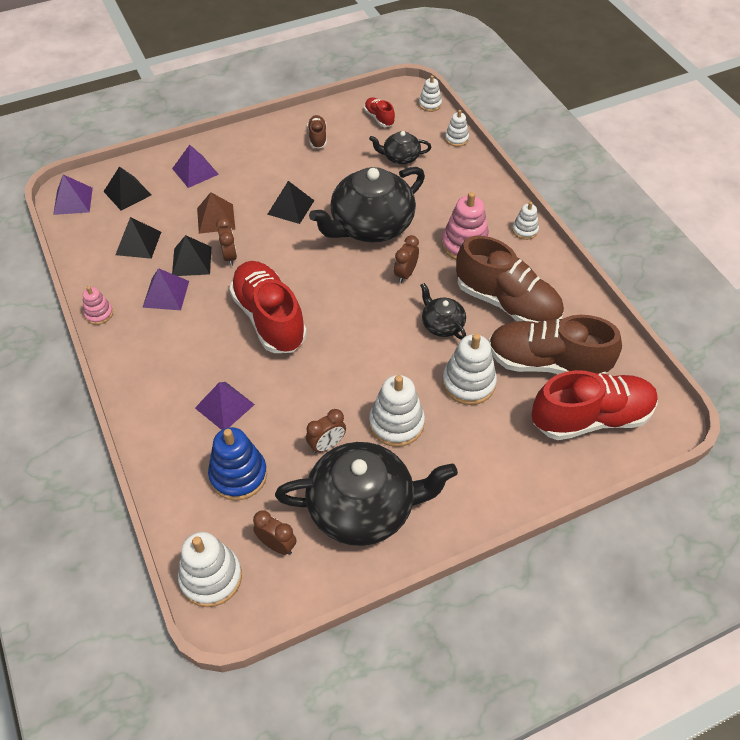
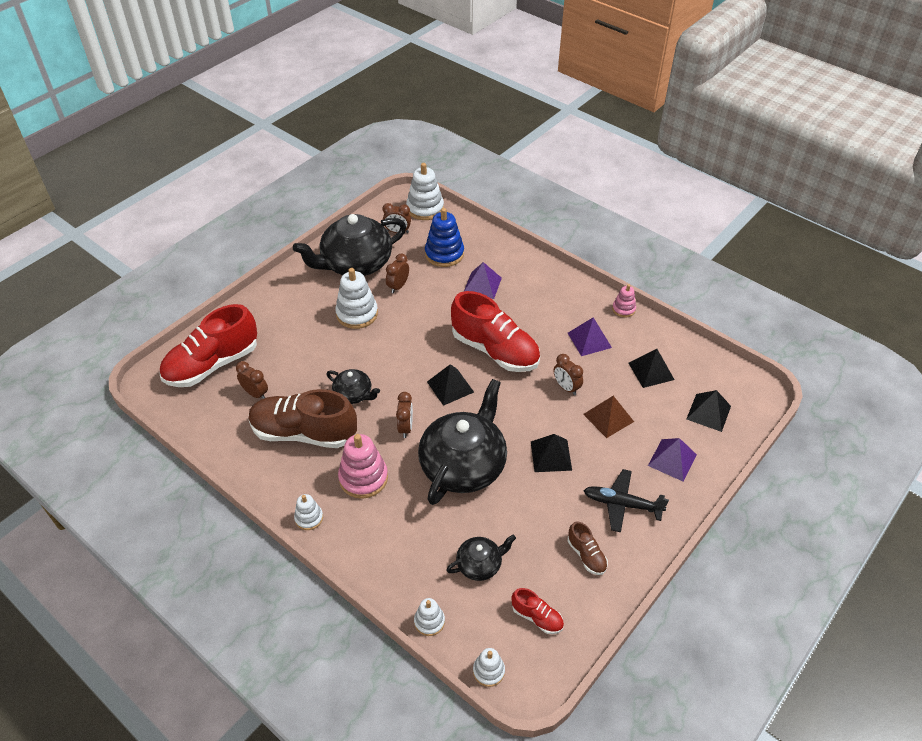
camera: 155 degrees right, 5 degrees down
purple pyramid [53,174,93,215] -> none
black pyramid [172,235,211,276] -> black pyramid moved to [427,364,474,406]
white stacking toy [442,333,497,405] -> none
brown shoe [489,315,622,374] -> brown clock [236,361,268,399]
none -> black plane [583,469,669,533]

